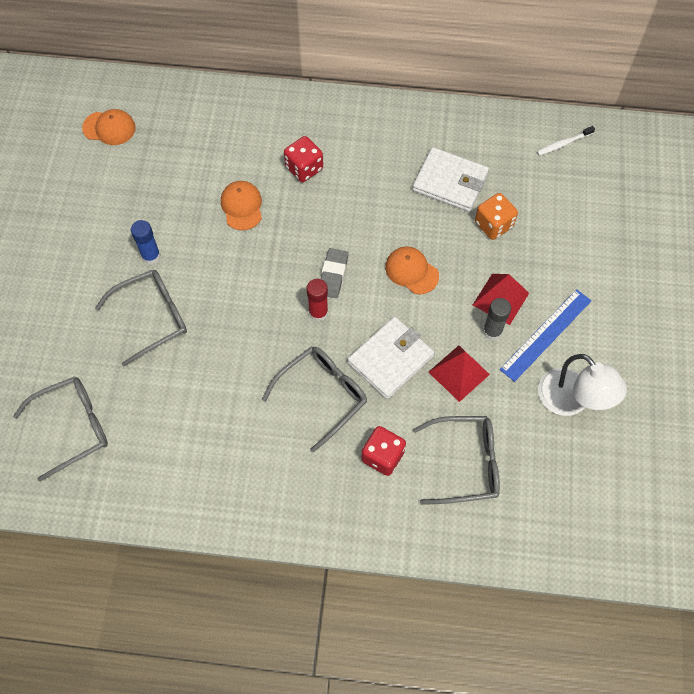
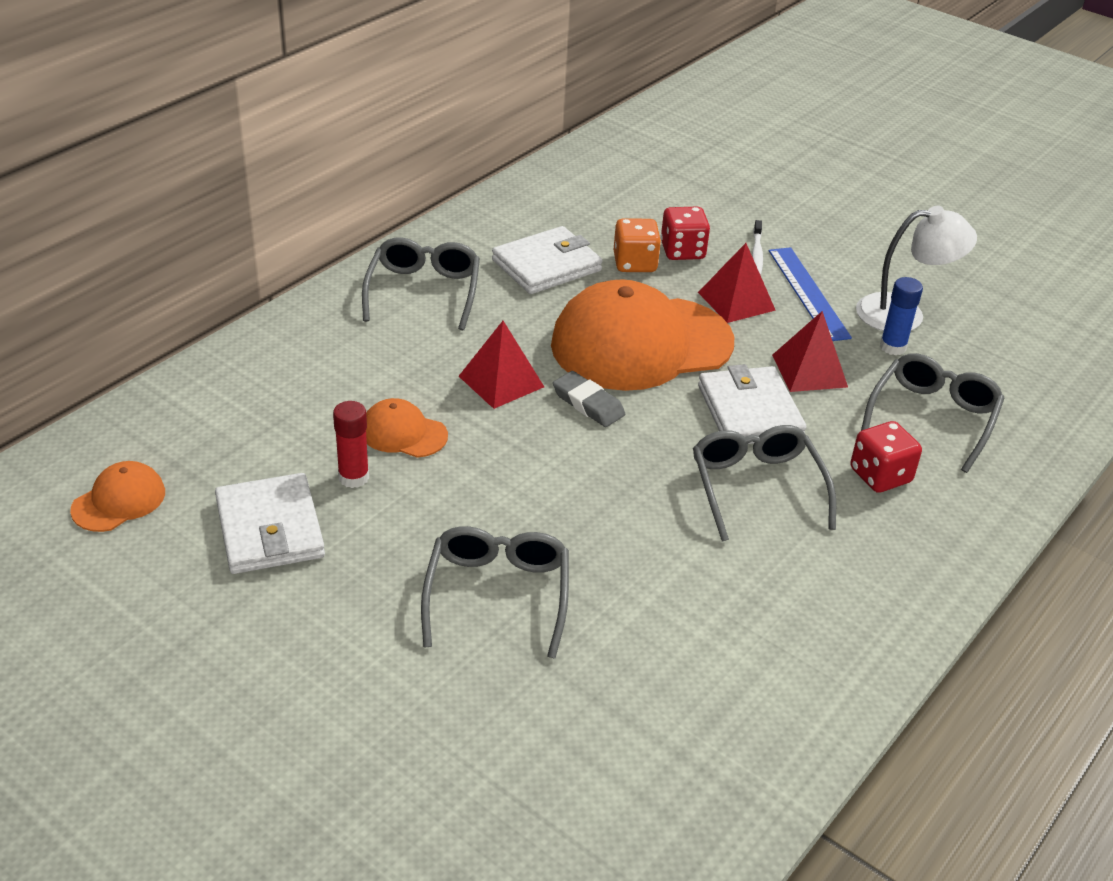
camera: 60 degrees left, 25 degrees down
grey glasses [13,377,108,481] -> grey glasses moved to [362,237,480,330]
blue glue stick [131,220,161,264] -> blue glue stick moved to [880,277,923,355]
red dice [284,136,323,182] -> red dice moved to [661,207,710,260]
red glue stick [307,279,328,322] -> red glue stick moved to [333,401,369,488]
orange cap [385,246,439,294] -> orange cap [551,279,734,391], size x2.27
grey glue stick [483,298,511,340] -> none
white toothbrush [537,126,595,156] -> white toothbrush moved to [752,220,763,275]
none -> white wallet [215,473,325,574]
none -> red pyramid [459,321,544,409]

